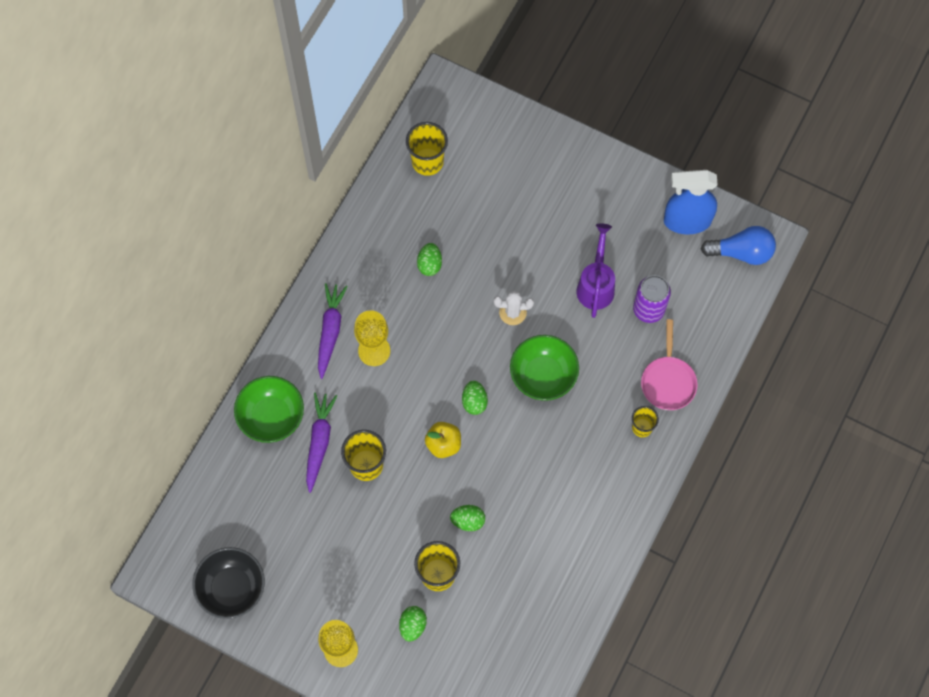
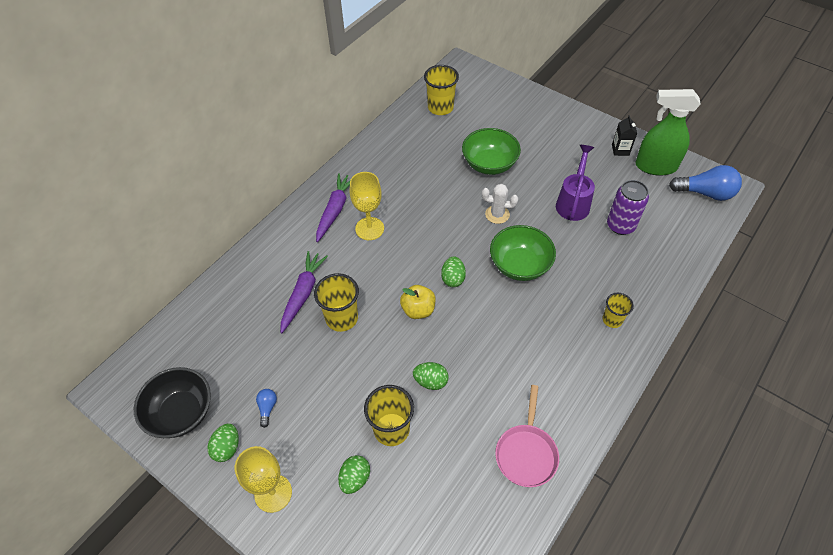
camera: 10 degrees right, 15 degrees down
green bowl [234,376,304,443] -> green bowl moved to [462,128,521,175]
green egg [417,243,442,276] -> green egg moved to [207,423,239,462]
pink pan [641,319,698,410] -> pink pan moved to [495,385,559,487]
blue spray bottle [664,170,718,235] -> green spray bottle [635,89,701,176]
none -> blue light bulb [256,389,277,428]
none -> black carton [612,115,637,156]

